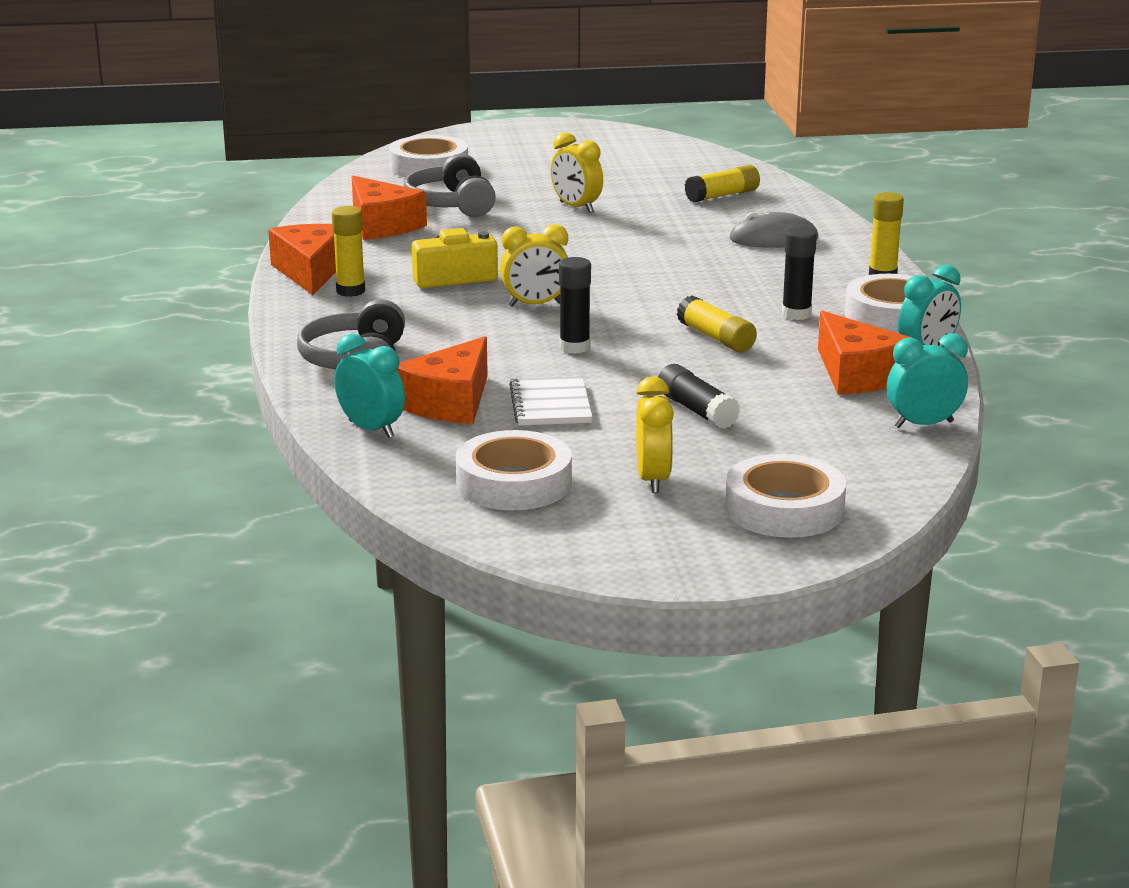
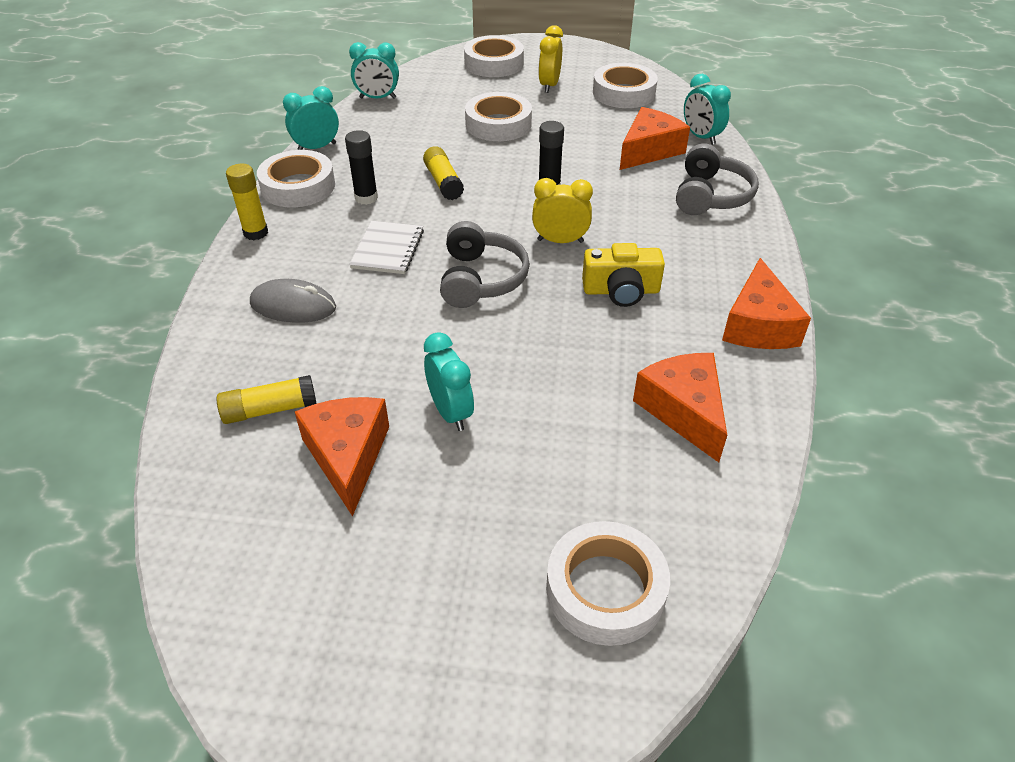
camera: 165 degrees left, 20 degrees up
yellow glue stick [332,206,365,297] -> none
grey headphones [404,154,496,217] -> grey headphones moved to [440,221,530,308]
white notebook [509,376,593,426] -> white notebook moved to [349,221,424,274]
yellow clock [550,132,603,213] -> turquoise clock [424,332,474,431]
black glue stick [658,364,740,429] -> white tape [465,92,532,141]
orange cheese [818,311,912,395] -> orange cheese moved to [295,397,389,516]

